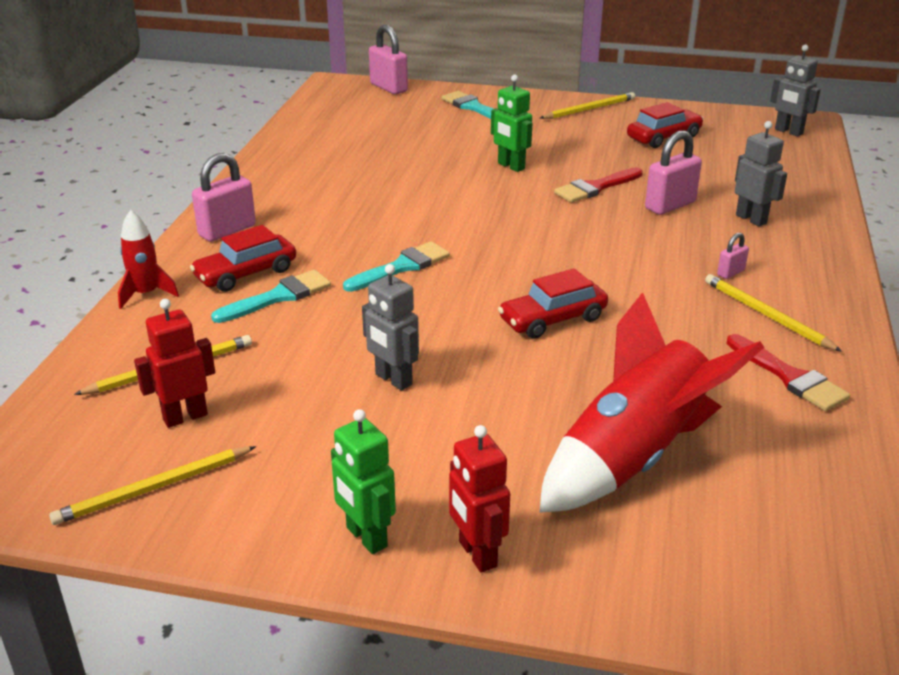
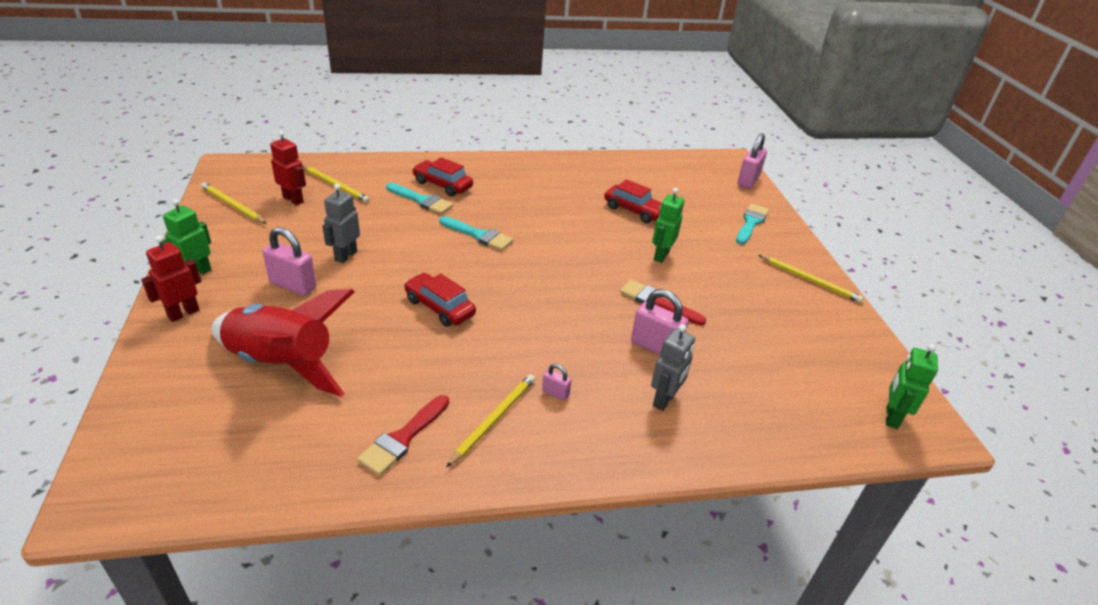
camera: 65 degrees right, 5 degrees up
red rocket [118,210,179,309] -> none
pink padlock [192,153,256,242] -> pink padlock moved to [263,227,317,296]
red car [627,102,704,148] -> red car moved to [604,179,662,223]
grey robot [770,44,821,137] -> green robot [886,344,938,429]

